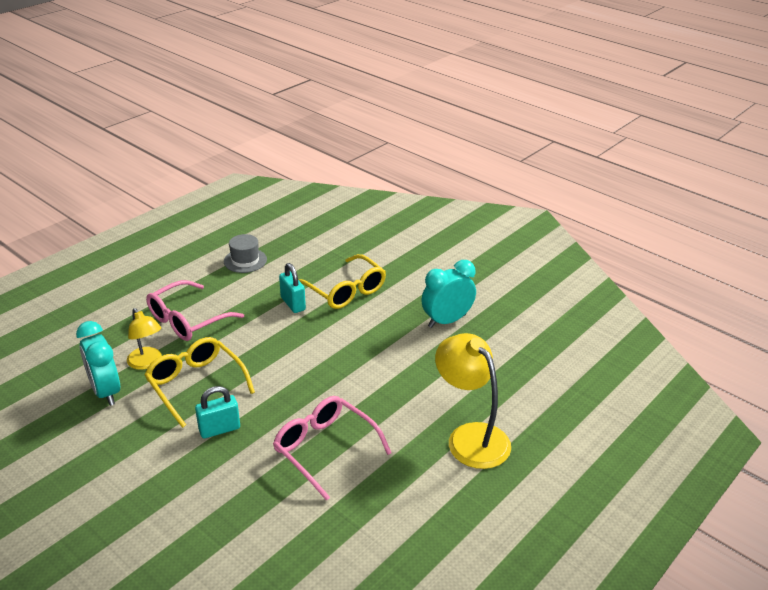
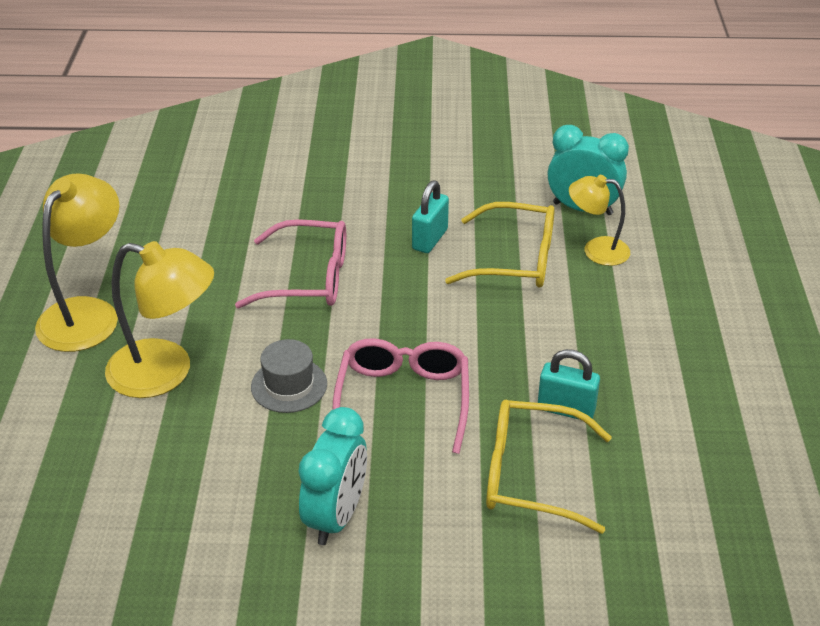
camera: 140 degrees right, 5 degrees up
pink glasses [146,280,244,341] -> pink glasses moved to [333,338,469,454]
grey hat [224,234,267,273] -> grey hat moved to [251,339,327,413]
none -> yellow lamp [35,174,119,352]

